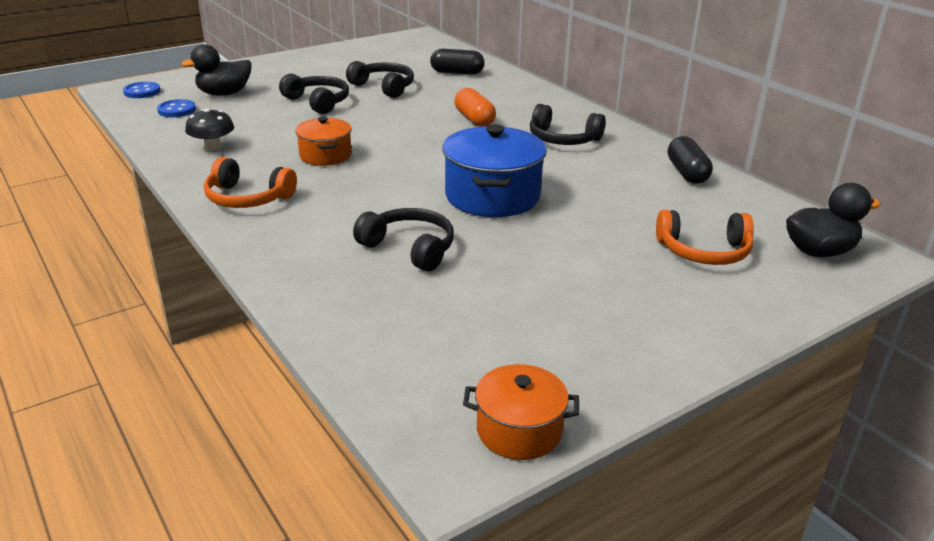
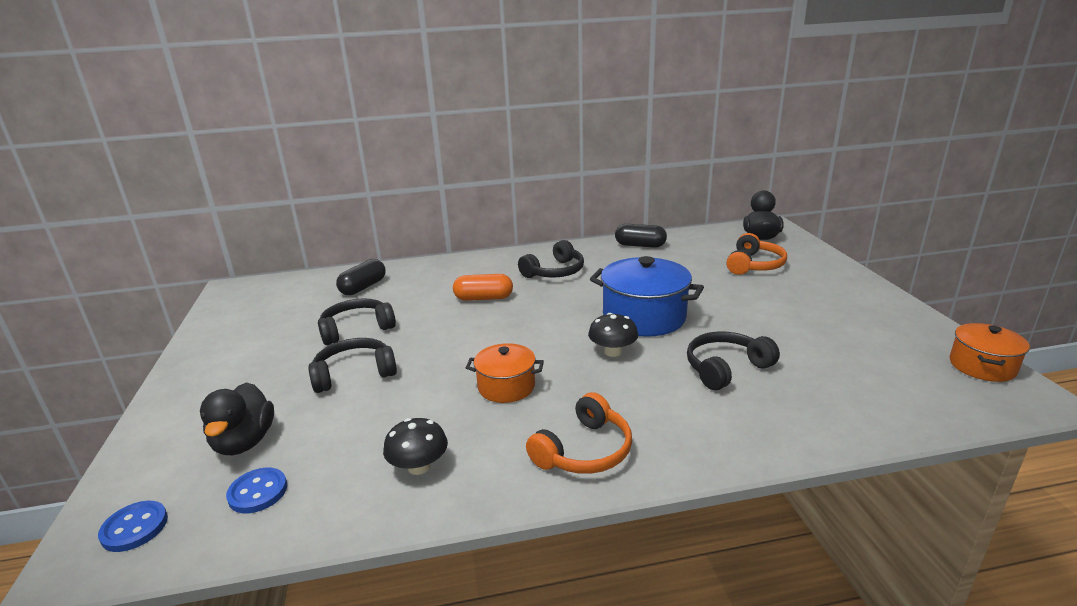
camera: 65 degrees left, 5 degrees down
none -> black mushroom [588,313,638,357]

